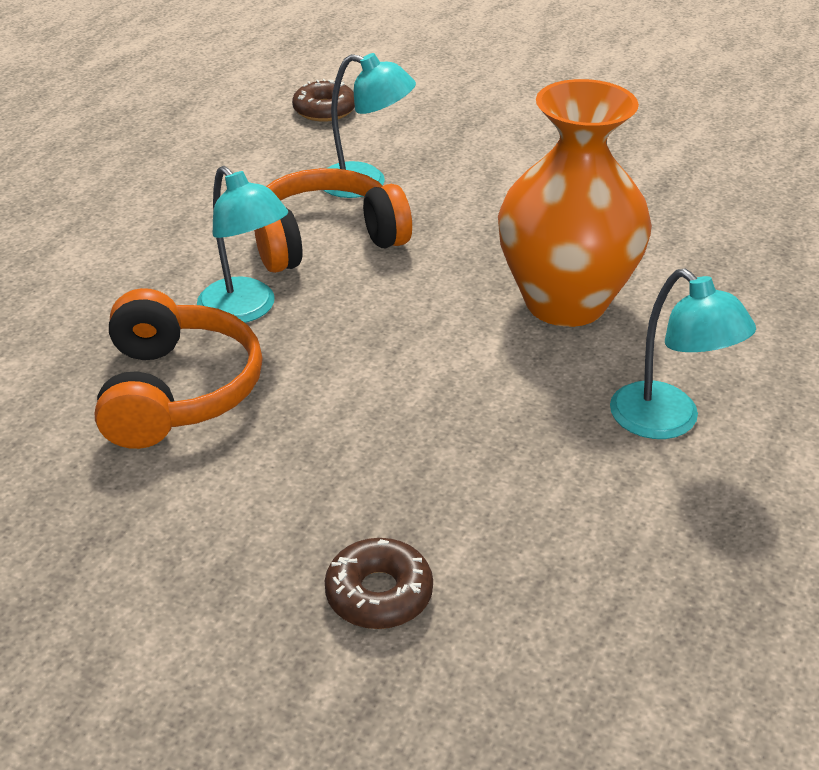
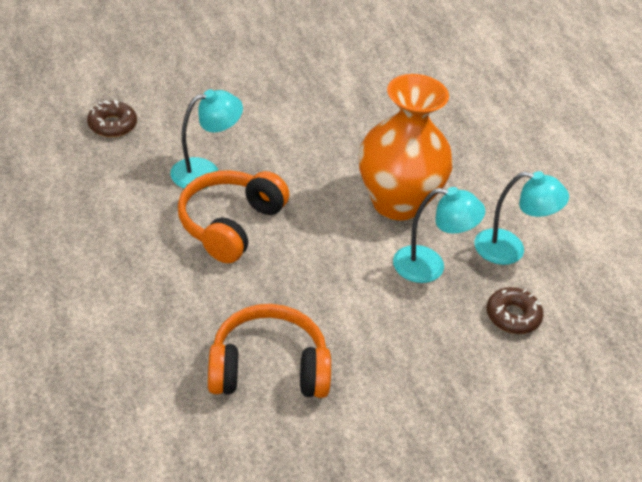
camera: 45 degrees left, 5 degrees up
orange headphones [94,288,263,449] -> orange headphones turned 45 degrees counterclockwise [208,304,331,398]
turquoise lamp [197,166,288,323] -> turquoise lamp moved to [393,187,485,283]
brown donut [325,538,433,629] -> brown donut moved to [486,287,543,334]

